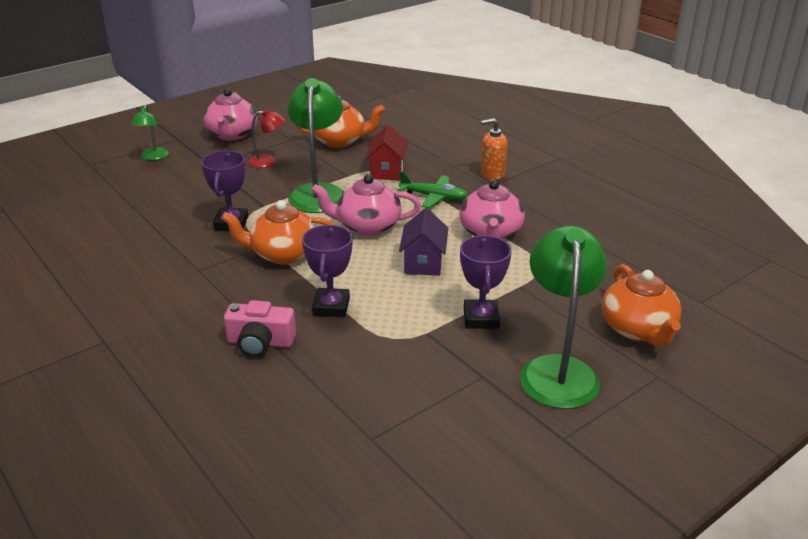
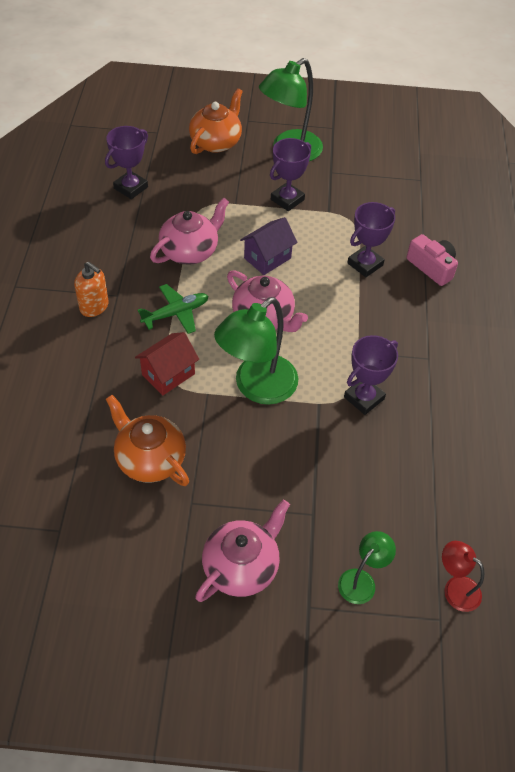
camera: 140 degrees left, 20 degrees up
orange teapot [221,200,335,265] -> none
red lamp [248,109,285,168] -> red lamp moved to [442,541,485,612]
green plane [398,171,468,208] -> green plane turned 90 degrees clockwise [138,284,209,334]
none -> purple trophy [105,126,148,199]

